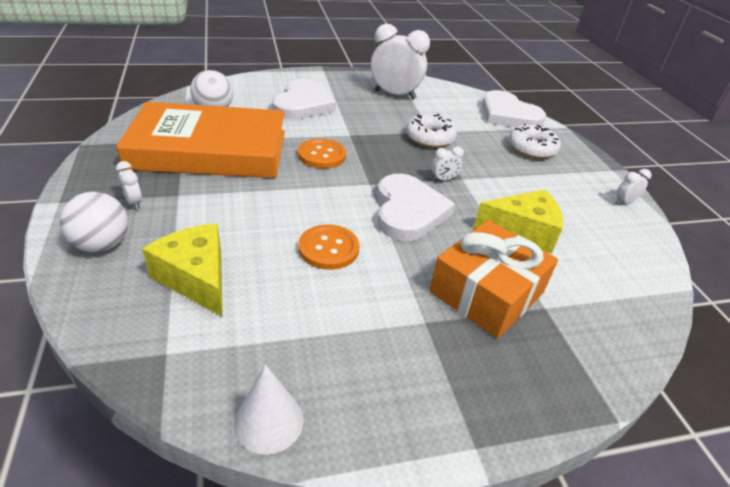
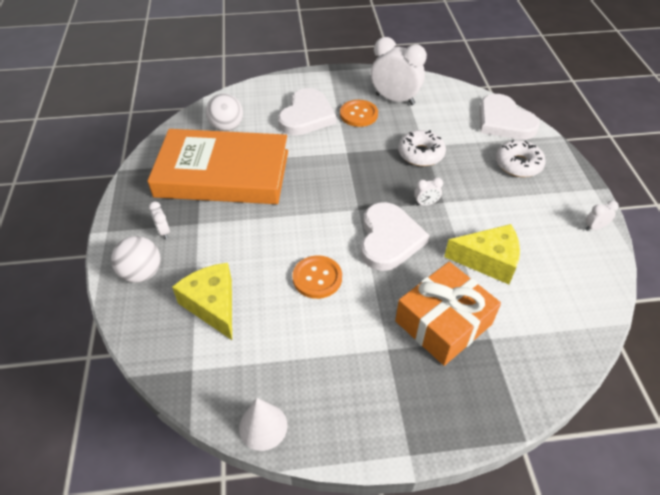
camera: 10 degrees right, 10 degrees up
orange button [298,139,346,169] -> orange button moved to [340,100,378,127]

